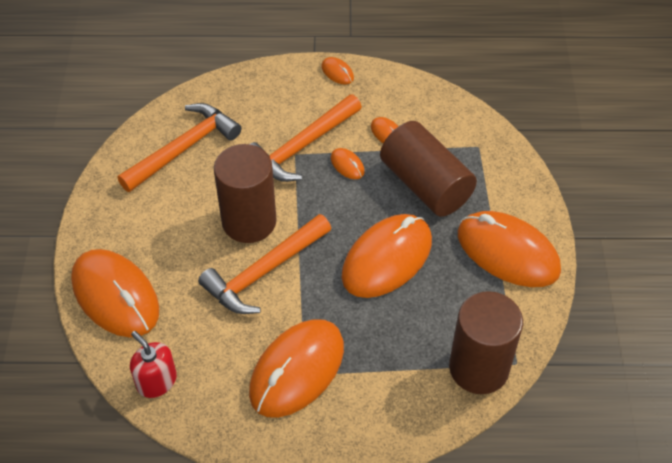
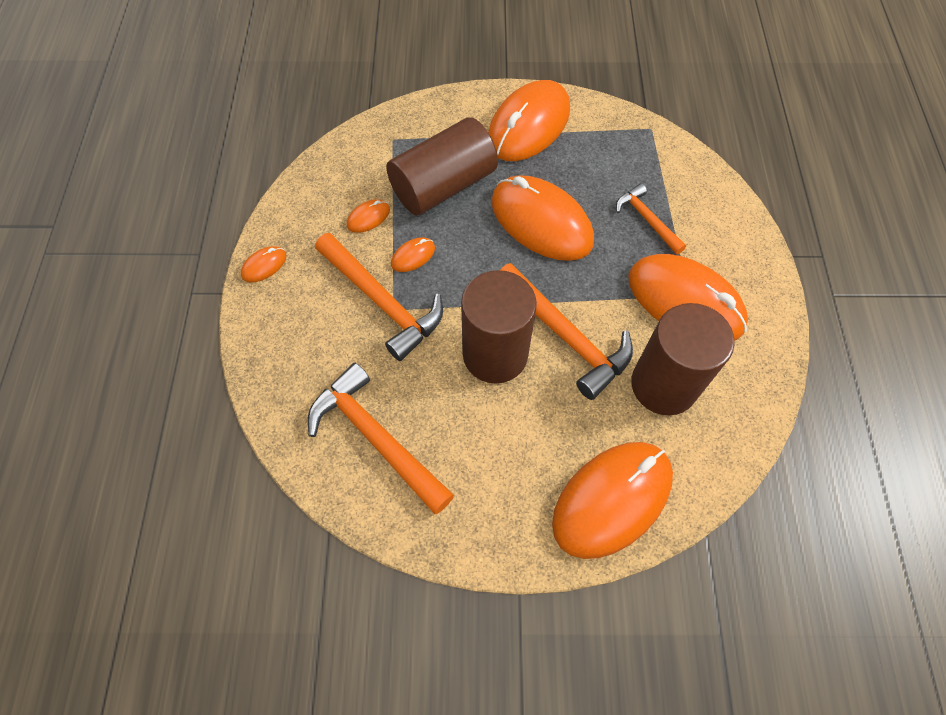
camera: 90 degrees left, 10 degrees up
red soap dispenser [130,331,177,398] -> none
brown cylinder [449,291,523,394] -> brown cylinder moved to [631,303,735,415]
none -> orange hammer [616,184,686,254]

